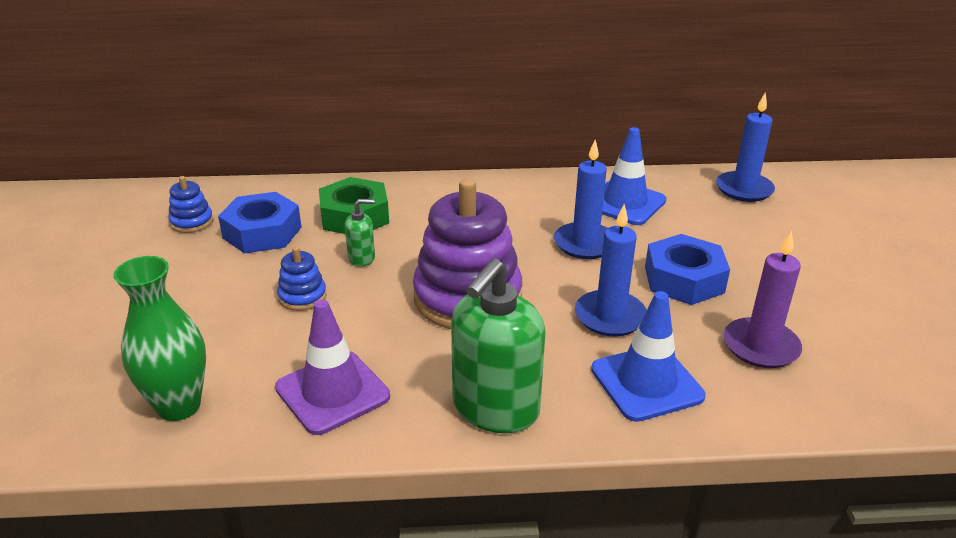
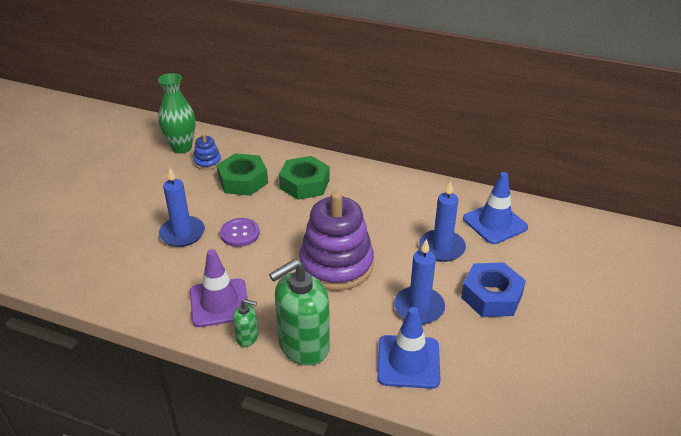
camera: 25 degrees right, 5 degrees up
green vase [113,256,206,421] -> green vase moved to [158,73,195,154]
blue nut [218,192,301,254] -> green nut [217,153,268,196]
blue stacking toy [277,247,327,311] -> purple button [220,218,260,247]
green soap dispenser [345,199,375,267] -> green soap dispenser moved to [233,299,258,347]
blue candle [716,92,775,202] -> blue candle moved to [159,168,205,247]
purple candle [724,231,802,368] -> none

